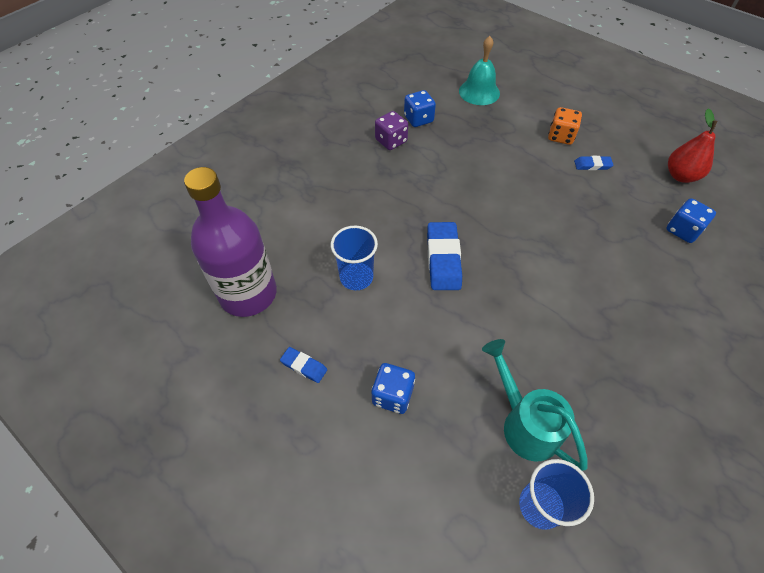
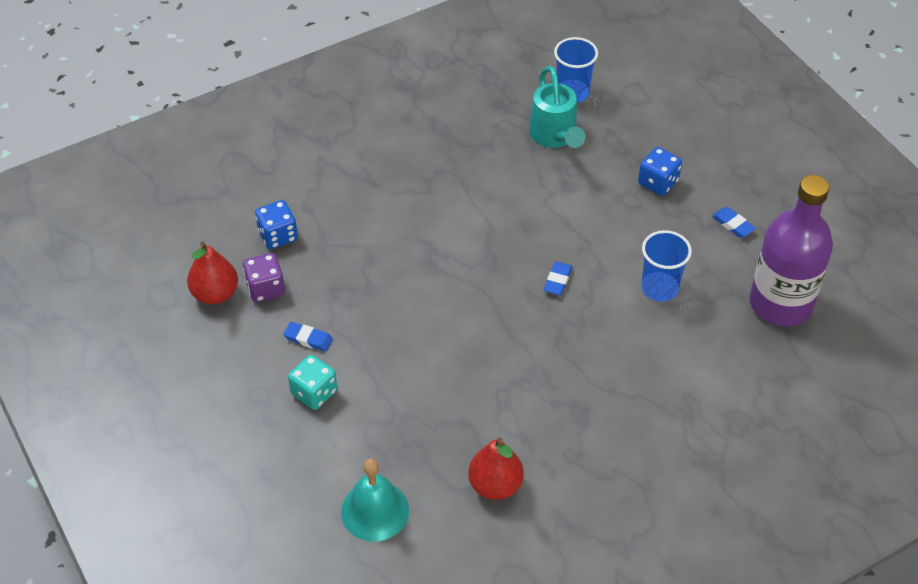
camera: 160 degrees left, 5 degrees down
purple dice [375,111,408,150] -> purple dice moved to [243,253,285,302]
blue dice [404,90,436,127] -> red pear [468,437,524,500]
blue eraser [427,222,462,290] -> blue eraser [544,261,573,295], size x0.53
orange dice [548,107,582,145] -> turquoise dice [288,355,337,410]

